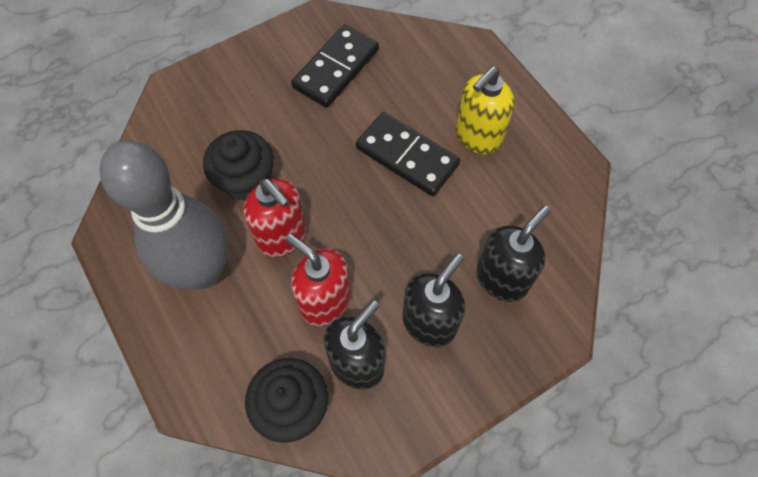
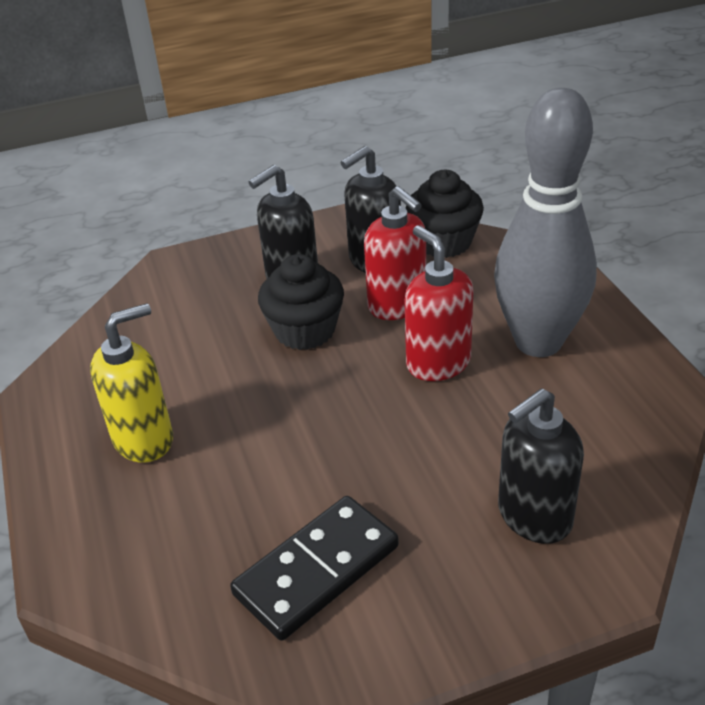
camera: 165 degrees left, 25 degrees down
black cupcake [203,130,274,201] -> black cupcake moved to [258,254,344,350]
black domino [356,112,460,196] -> none
black soap dispenser [477,205,551,302] -> black soap dispenser moved to [498,388,584,544]

